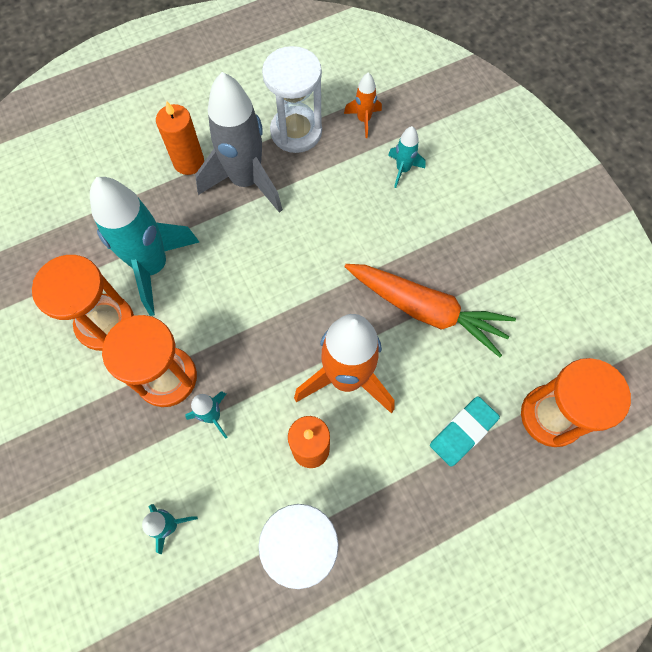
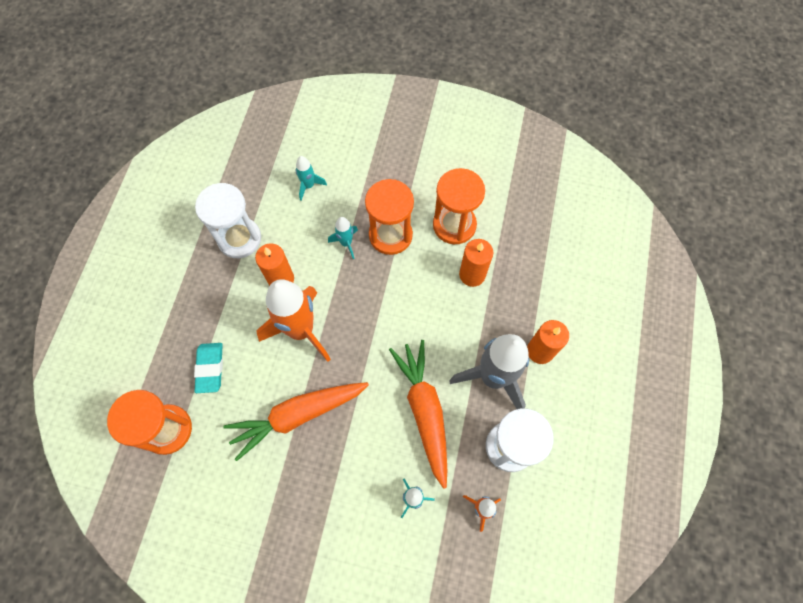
camera: 130 degrees right, 0 degrees up
turquoise rocket [90,177,199,316] -> orange candle [459,239,493,287]
none -> orange carrot [389,340,447,489]

